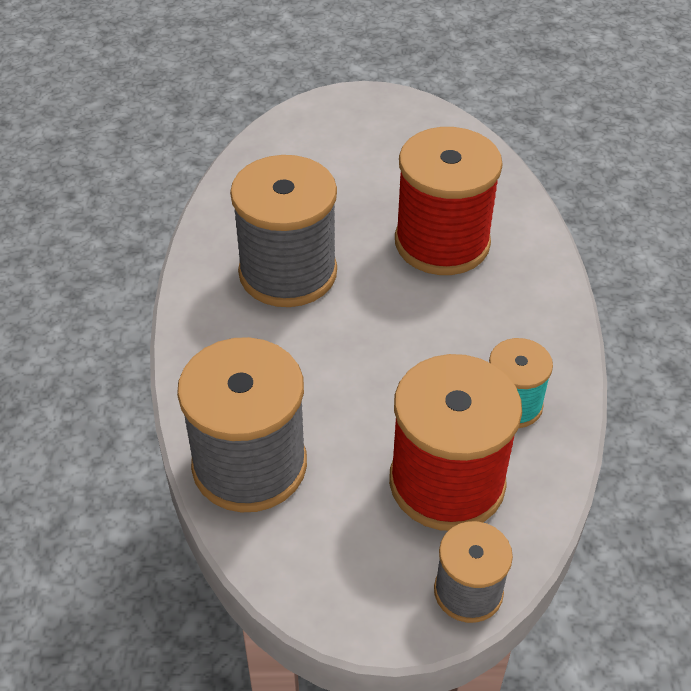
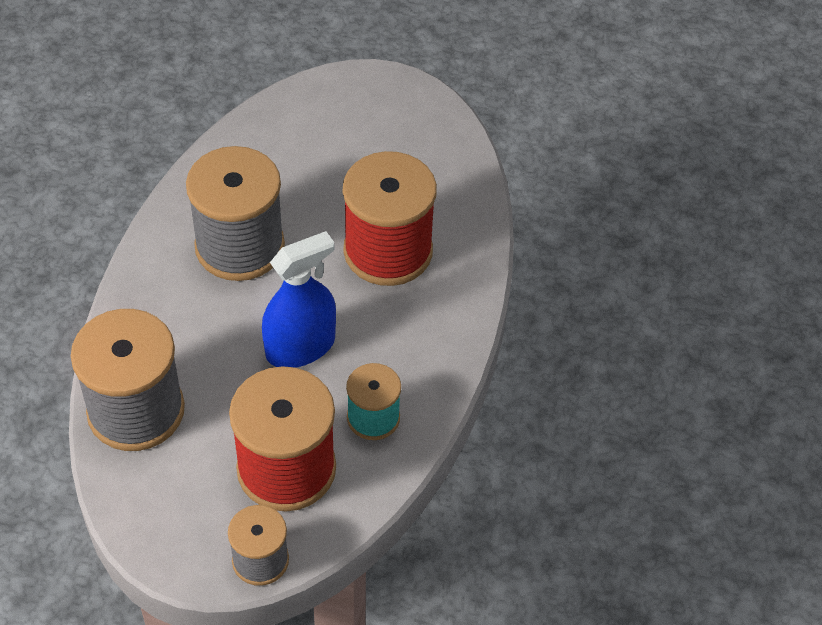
camera: 15 degrees right, 5 degrees up
none -> blue spray bottle [262,231,336,368]

